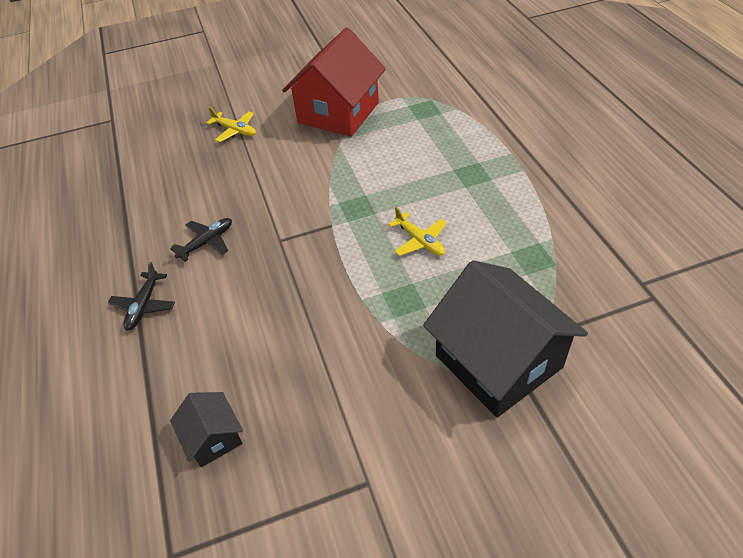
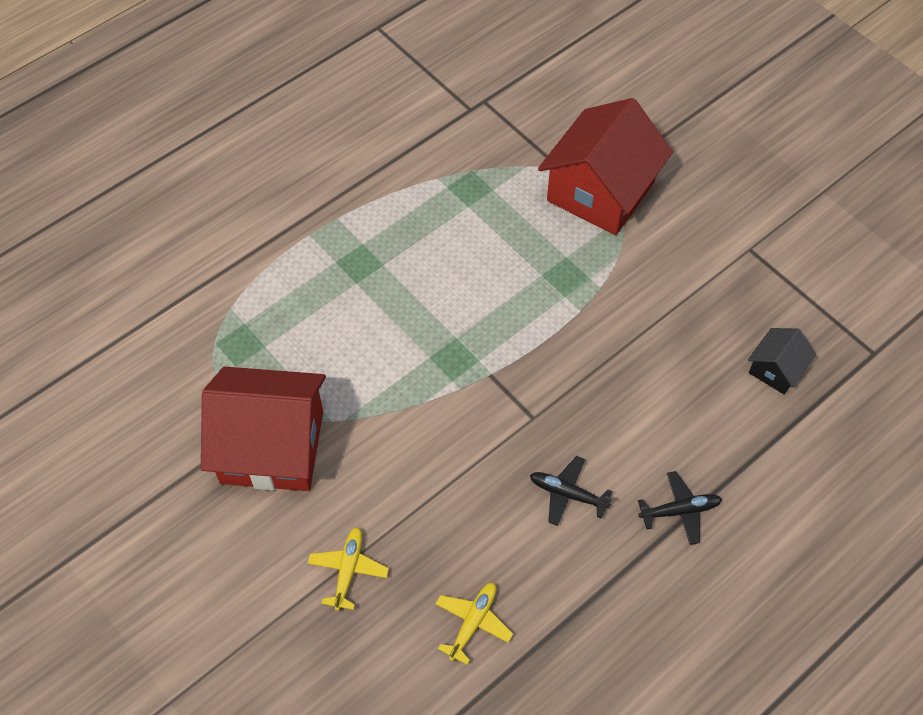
camera: 115 degrees left, 10 degrees up
yellow plane [388,207,447,256] -> yellow plane moved to [436,582,513,665]
black house [423,260,588,418] -> red house [538,98,673,235]

